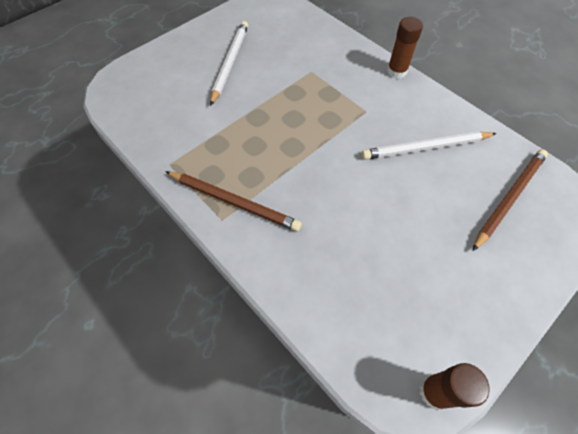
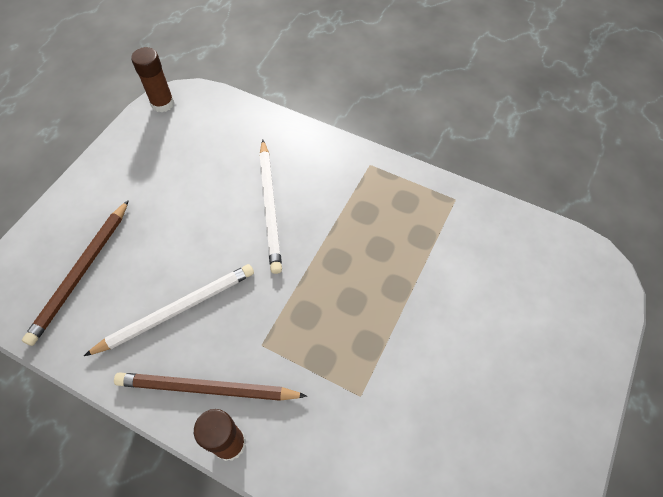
camera: 160 degrees right, 0 degrees up
brown pencil [165,171,302,231] -> brown pencil moved to [114,372,307,401]
white pencil [210,21,248,106] -> white pencil moved to [259,140,282,274]

